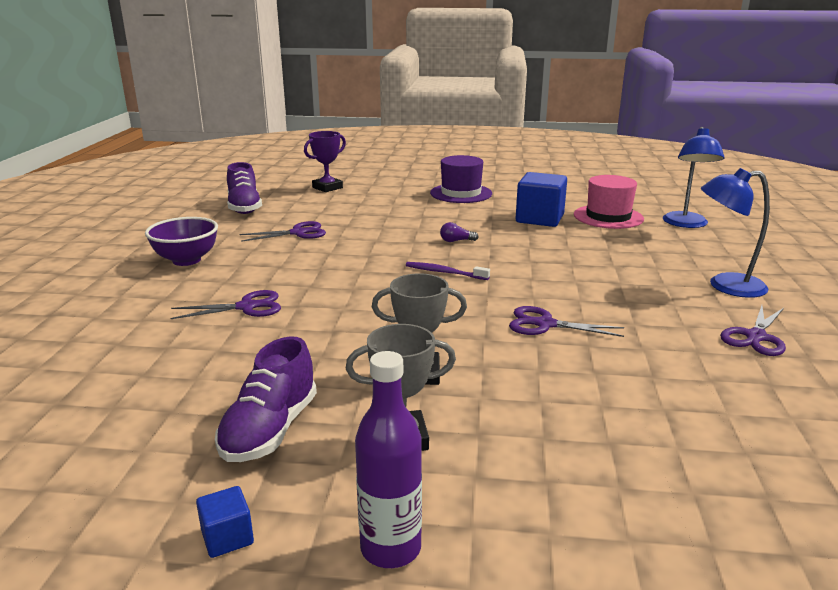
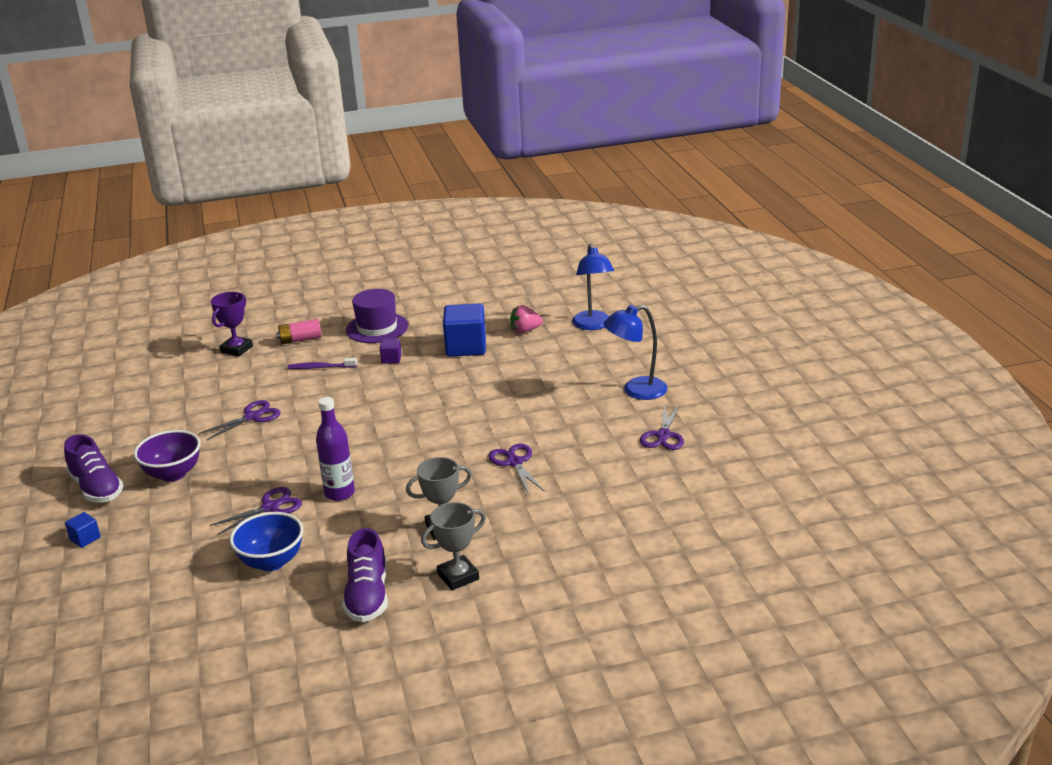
camera: 20 degrees left, 5 degrees up
blue cube [196,486,254,558] -> blue cube moved to [65,512,101,548]
purple shoe [227,162,262,214] -> purple shoe moved to [64,434,124,503]
purple bottle [355,351,422,568] -> purple bottle moved to [316,397,355,501]
purple toothbrush [406,262,490,280] -> purple toothbrush moved to [288,358,357,369]
purple light bulb [440,222,479,242] -> none
purple scissors [509,306,624,337] -> purple scissors turned 75 degrees clockwise [488,444,544,495]
pink hat [574,175,644,229] -> pink strawberry [510,305,543,333]
none -> blue bowl [230,512,303,571]
none -> pink battery [277,319,322,345]
none -> purple cube [380,339,401,364]

